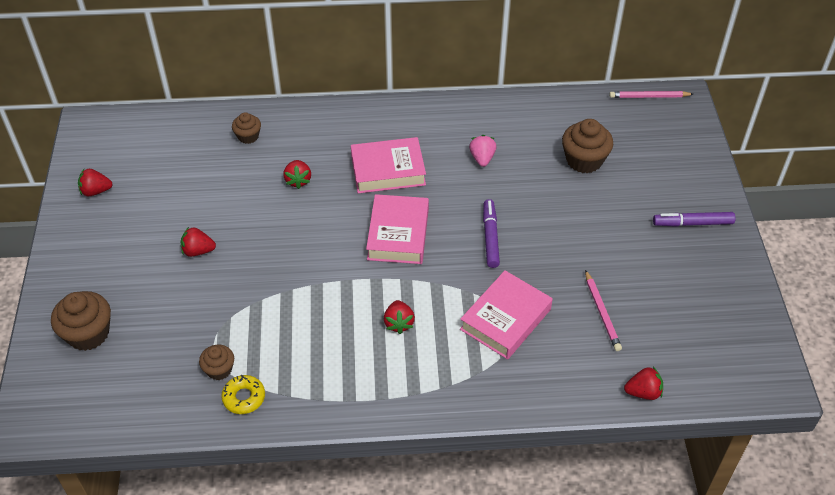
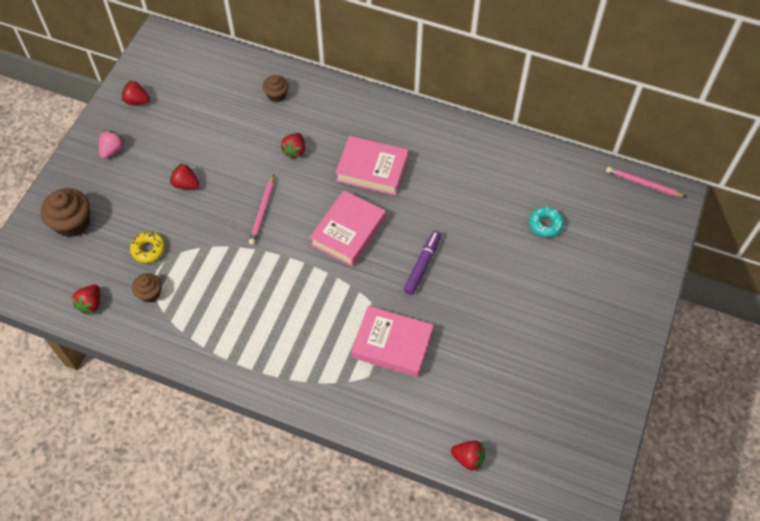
camera: 25 degrees right, 10 degrees up
yellow donut [221,375,265,414] -> yellow donut moved to [130,232,165,263]
red strawberry [384,300,415,334] -> red strawberry moved to [71,285,100,314]
pink book [460,270,553,359] -> pink book turned 45 degrees clockwise [352,306,434,377]
pink strawberry [469,135,497,167] -> pink strawberry moved to [99,130,125,159]
brown cupcake [562,119,613,173] -> turquoise donut [530,207,564,237]
pink pencil [585,270,622,351] -> pink pencil moved to [249,175,274,245]
purple marker [653,212,736,227] -> none

